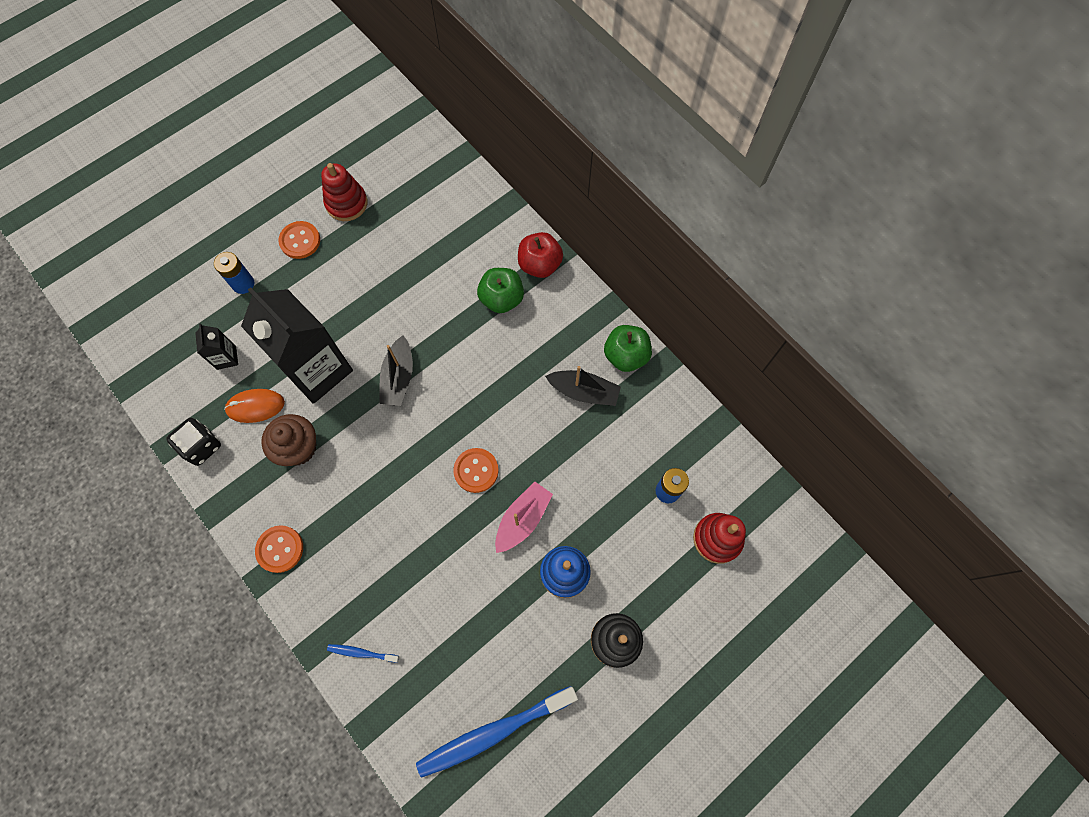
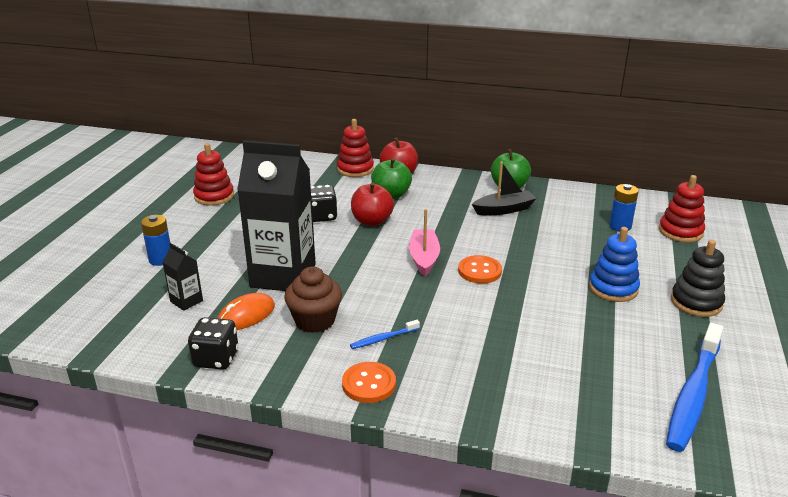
camera: 35 degrees left, 40 degrees down
orange button [279,221,320,259] -> none
blue toothbrush [327,644,399,663] -> blue toothbrush moved to [350,320,420,349]
black boat [379,335,413,406] -> none
pink boat [495,482,553,553] -> pink boat moved to [409,209,440,276]
none -> black dice [311,185,338,222]
none -> red stacking toy [337,119,374,177]
none -> red apple [351,182,394,226]

